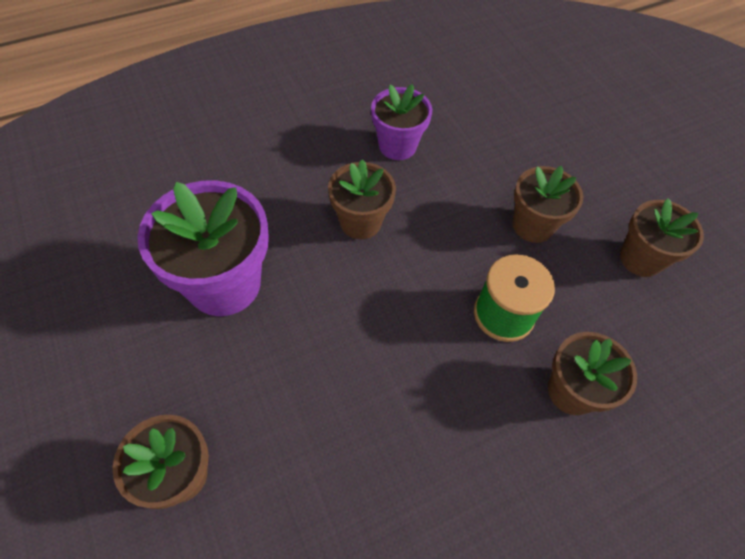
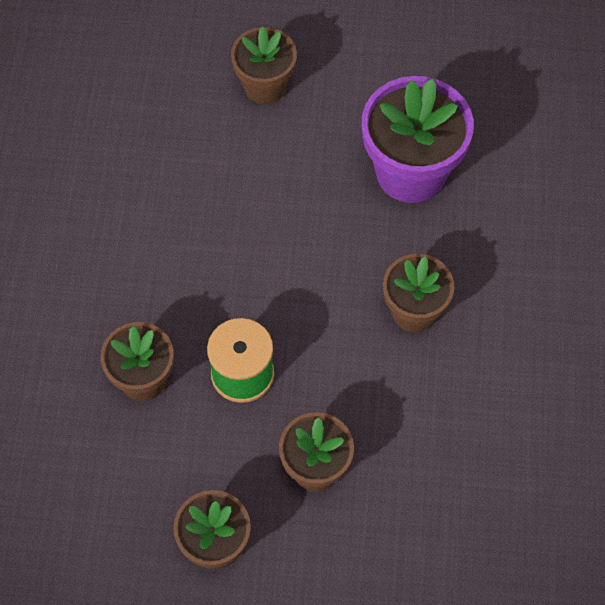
camera: 125 degrees right, 5 degrees up
purple flower pot [371,84,432,160] -> none

